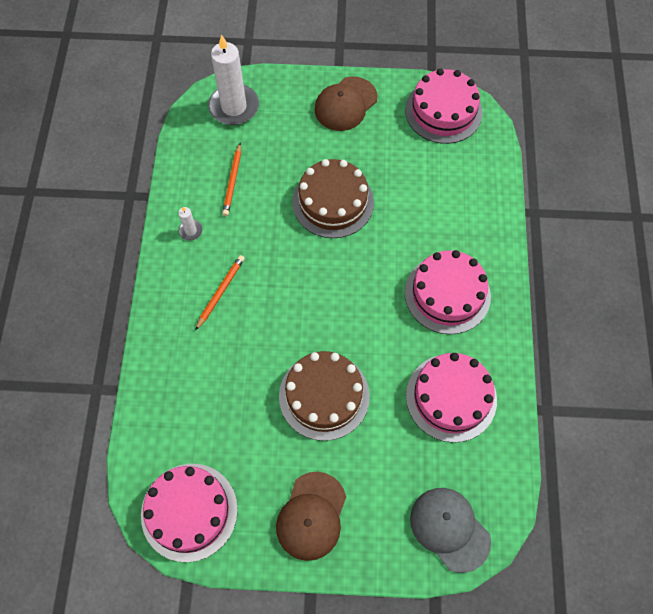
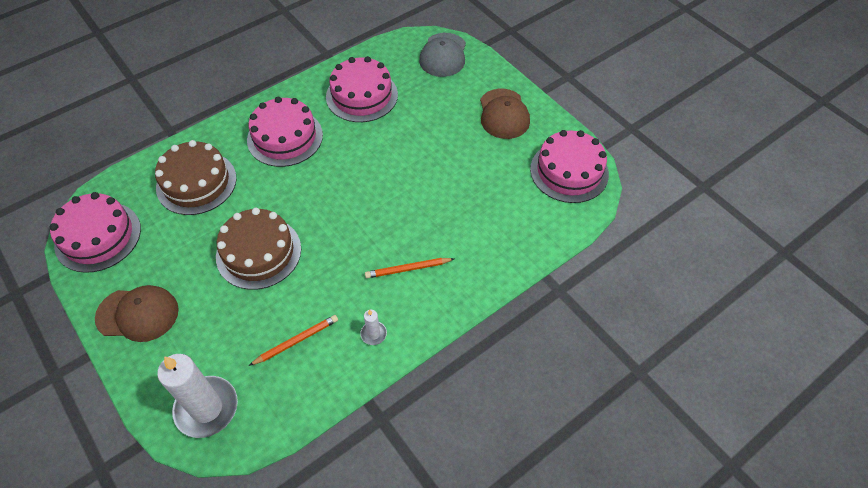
camera: 130 degrees left, 10 degrees down
brown cap [276,472,346,561] -> brown cap turned 105 degrees clockwise [480,89,530,139]
brown cake [279,351,370,441] -> brown cake moved to [155,140,237,215]

